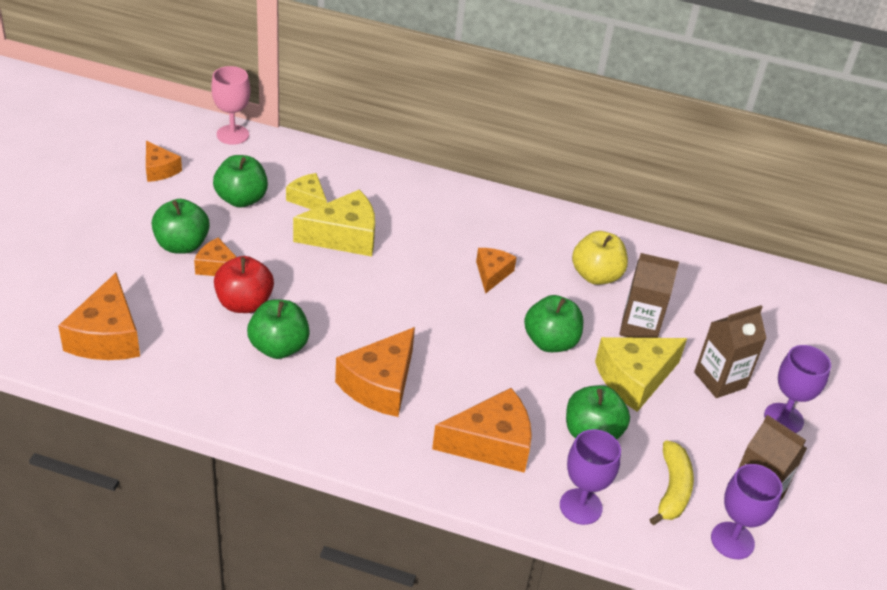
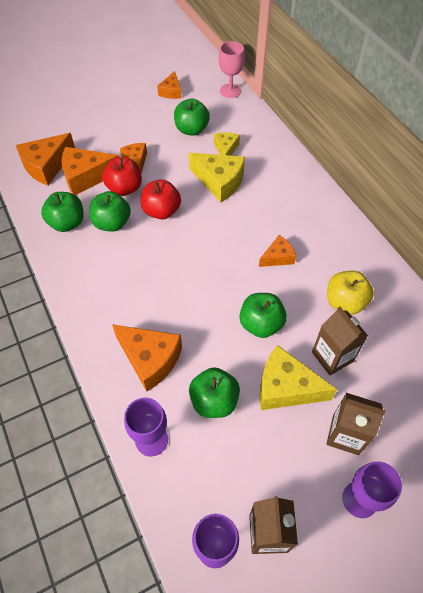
camera: 50 degrees right, 15 degrees up
green apple [152,199,210,254] -> green apple moved to [41,192,84,232]
orange cheese [335,327,415,417] -> orange cheese moved to [61,147,119,195]
yellow banana [650,440,694,525] -> none
none -> red apple [141,180,181,219]

